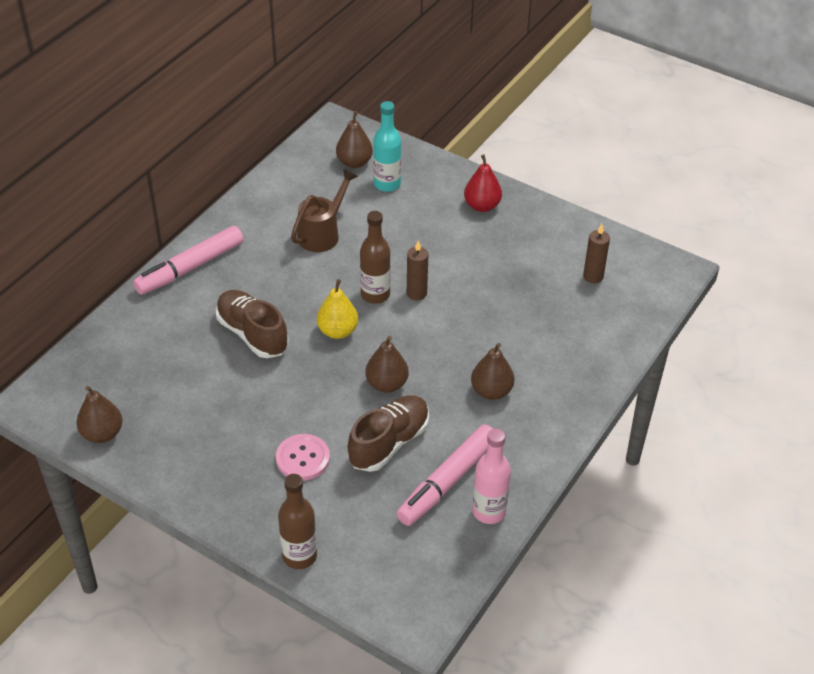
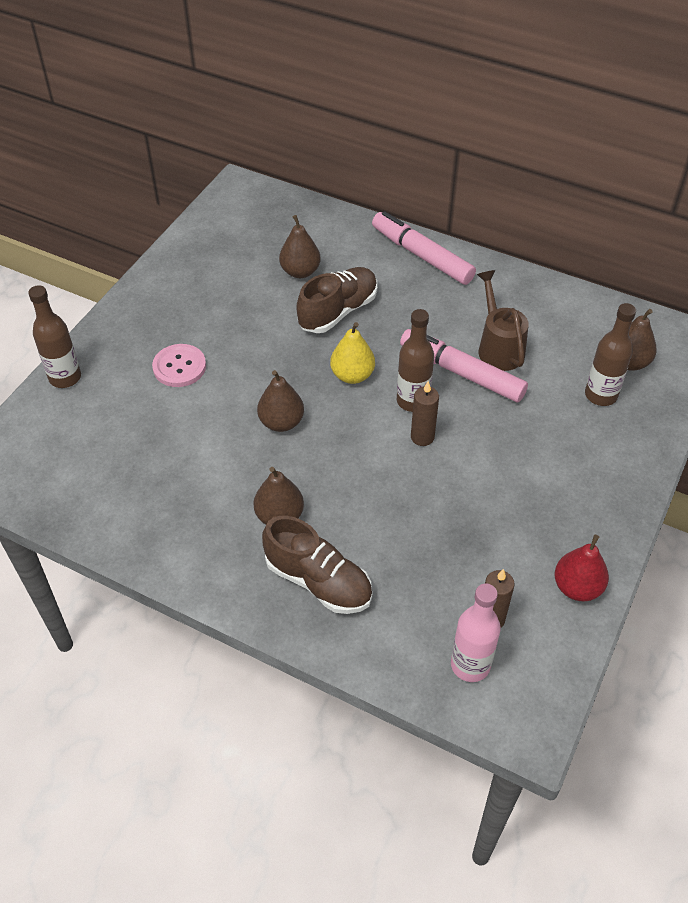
camera: 85 degrees right, 5 degrees up
brown pear [76,386,122,443] -> brown pear moved to [279,215,320,278]
brown watering can [291,169,358,252] -> brown watering can turned 135 degrees counterclockwise [477,270,529,371]
brown shoe [348,395,429,472] -> brown shoe moved to [262,516,372,614]
turquoise bottle [373,101,401,192] -> brown bottle [585,303,636,406]
pink marker [396,424,493,526] -> pink marker moved to [400,329,528,402]
red pear [464,154,502,212] -> red pear moved to [555,535,609,601]
pink bottle [472,429,511,524] -> pink bottle moved to [451,583,501,682]

